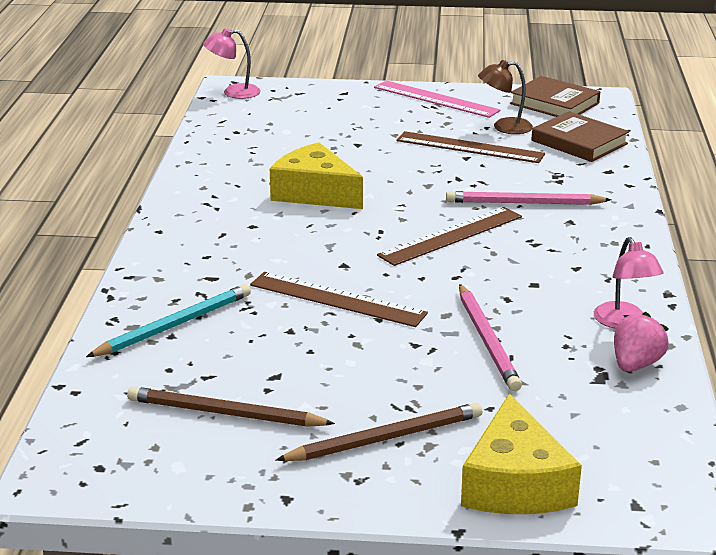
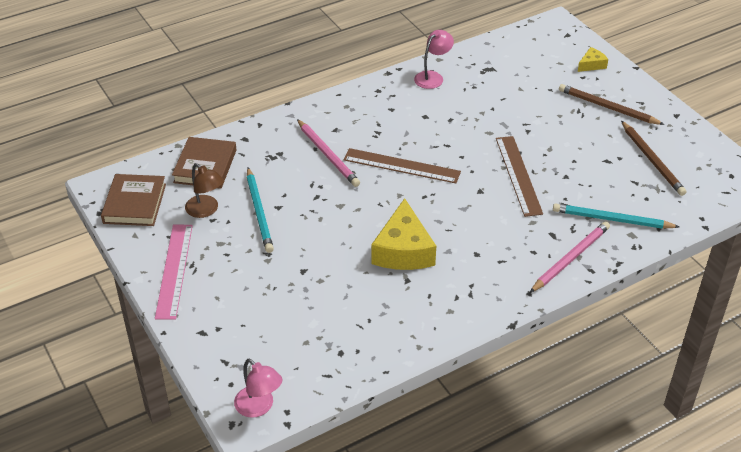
camera: 125 degrees left, 15 degrees up
brown ruler [397,131,545,163] -> turquoise pencil [247,168,274,253]
pink pencil [459,284,522,391] -> pink pencil moved to [530,221,610,293]
yellow cheese [461,394,582,514] -> yellow cheese [578,47,608,72], size x0.49
pink strawberry [614,312,669,372] -> none

